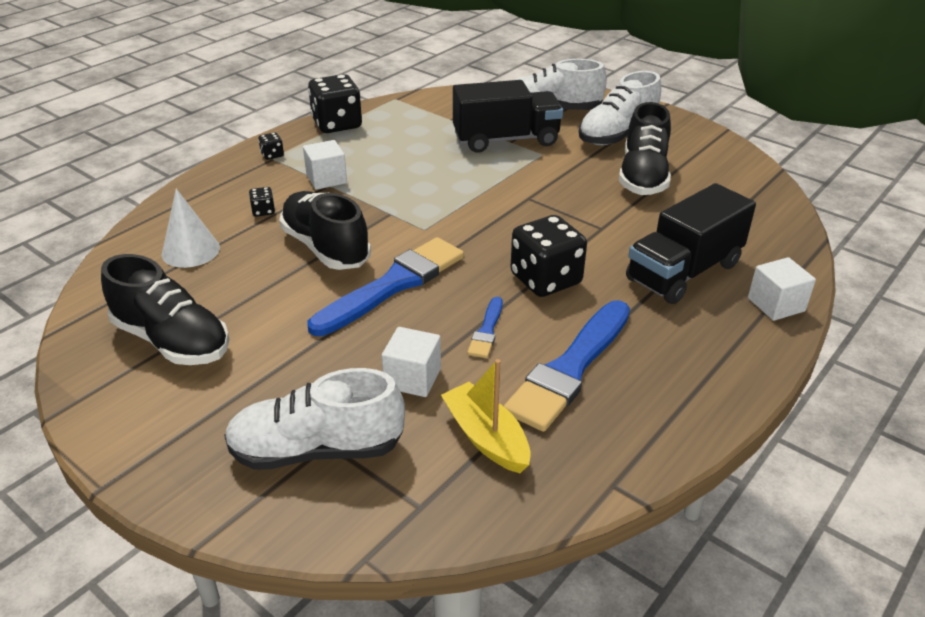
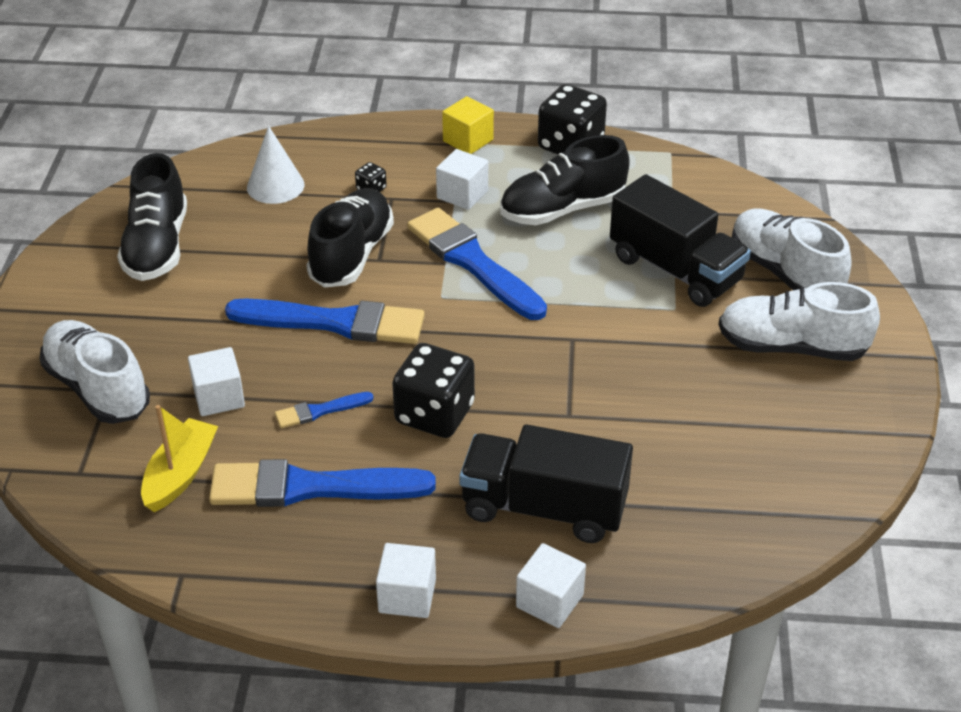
camera: 55 degrees right, 5 degrees up
black dice [258,132,284,160] -> yellow cube [442,96,494,154]
black shoe [619,102,671,195] -> black shoe moved to [500,135,630,225]
none -> white cube [376,543,436,618]
none -> blue brush [407,208,547,320]

